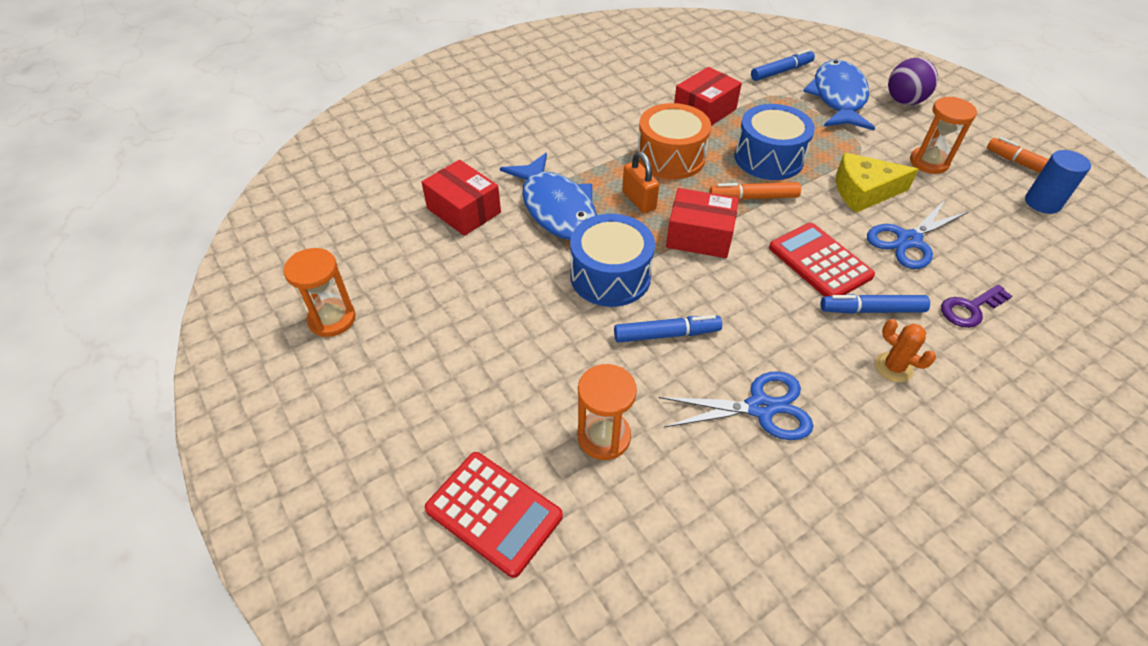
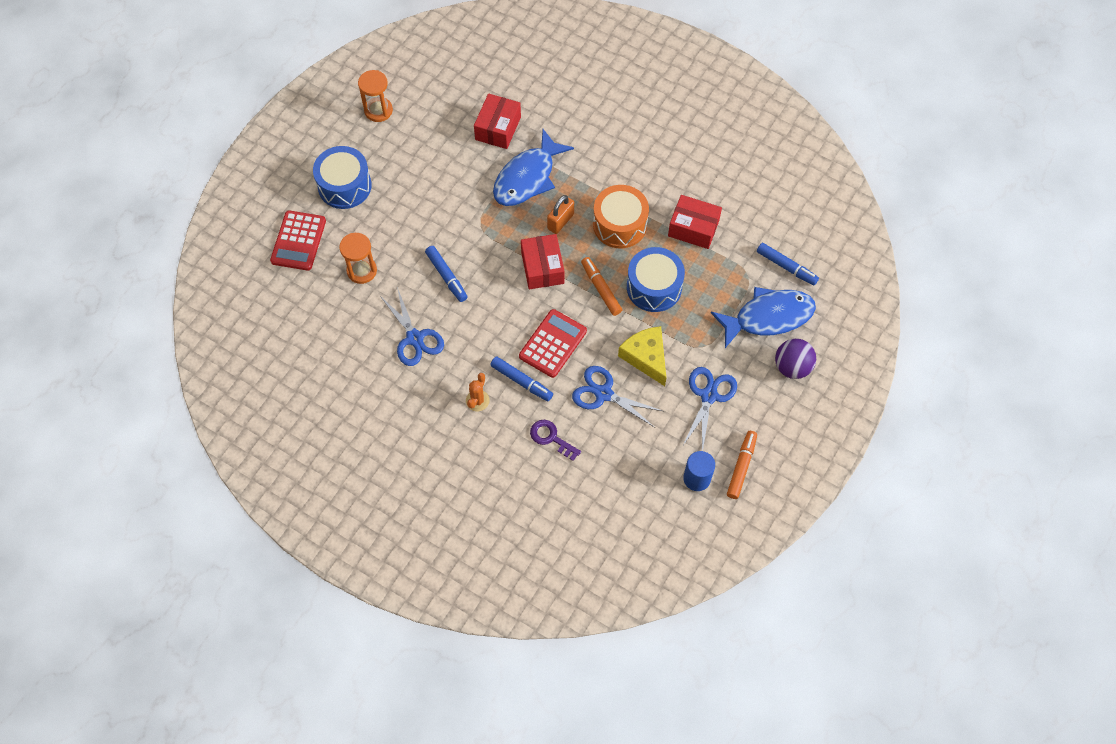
camera: 65 degrees right, 15 degrees up
blue drum [570,214,655,307] -> blue drum moved to [313,146,372,209]
blue marker [821,294,930,314] -> blue marker turned 150 degrees clockwise [490,356,553,401]
orange hourglass [910,97,977,174] -> blue scissors [682,367,737,451]

